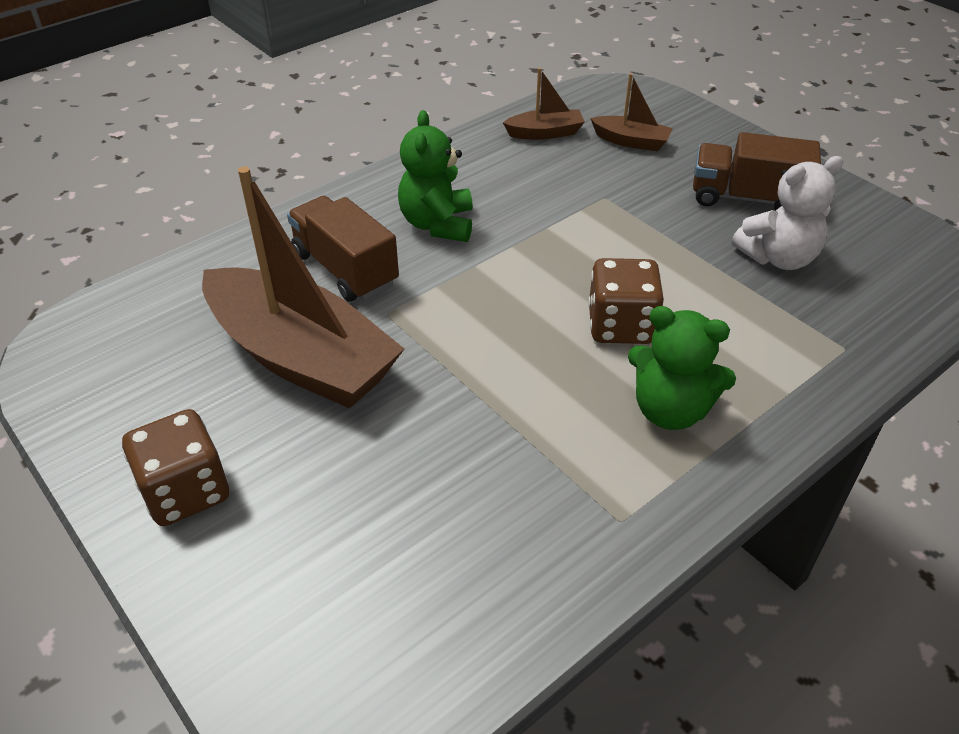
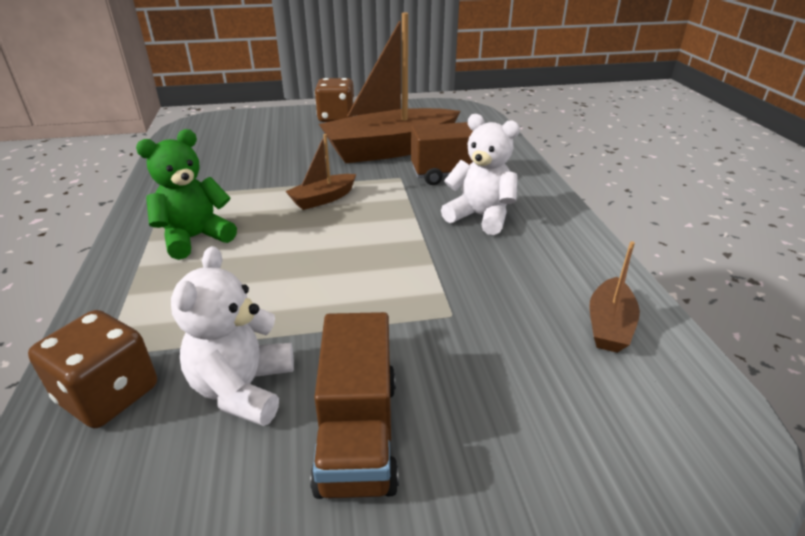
camera: 120 degrees right, 10 degrees down
green teddy bear [398,110,473,242] -> white teddy bear [441,114,520,235]
brown dice [588,258,664,344] -> brown dice moved to [28,310,157,428]
brown boat [590,73,673,151] -> brown boat moved to [285,134,356,210]
brown truck [693,132,821,211] -> brown truck turned 135 degrees clockwise [310,312,399,499]

